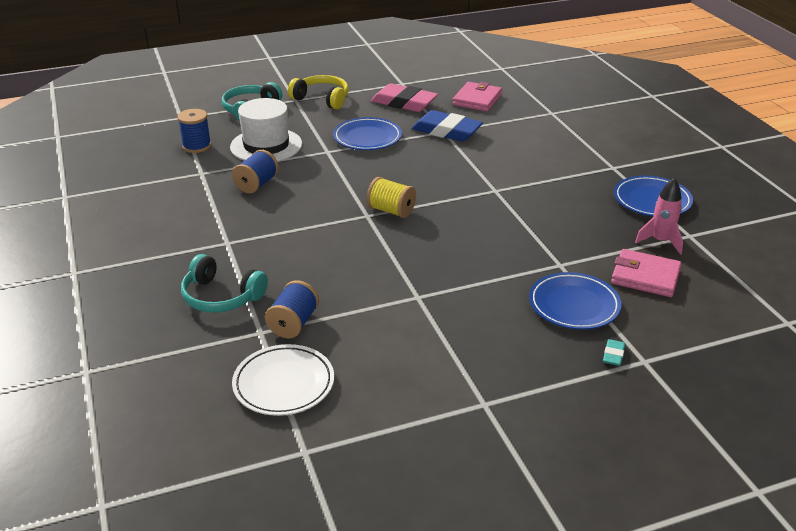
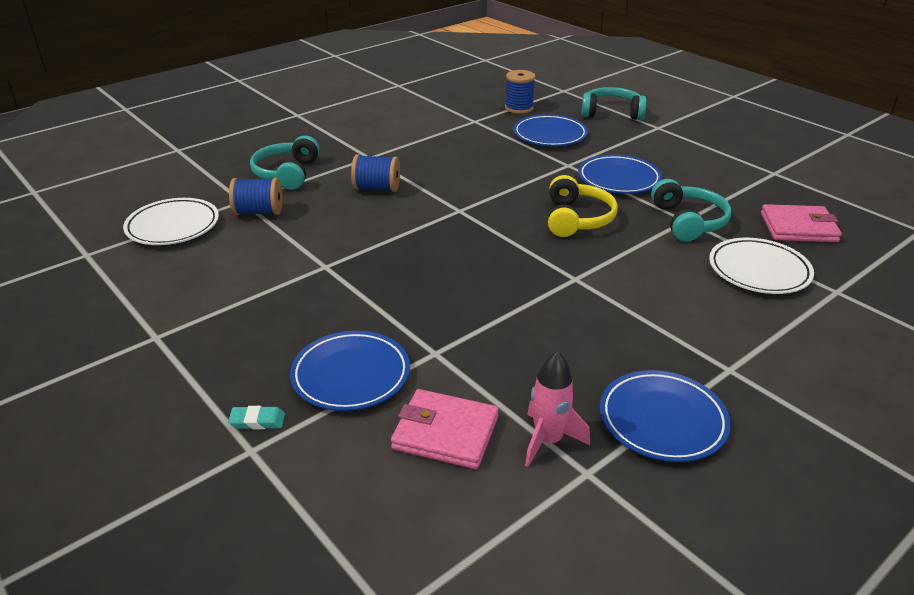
camera: 70 degrees right, 0 degrees up
white hat [230,98,302,162] -> blue plate [513,114,588,146]
blue spool [232,150,279,193] -> blue spool moved to [351,154,400,192]
yellow headphones [288,75,349,109] -> yellow headphones moved to [548,175,618,237]
yellow spool [367,177,416,218] -> none
pink eraser [371,83,438,112] -> none
blue eraser [411,110,483,142] -> turquoise headphones [651,179,731,242]
pink wallet [611,249,682,297] -> pink wallet turned 75 degrees counterclockwise [391,389,499,469]
none -> white plate [709,238,814,294]

